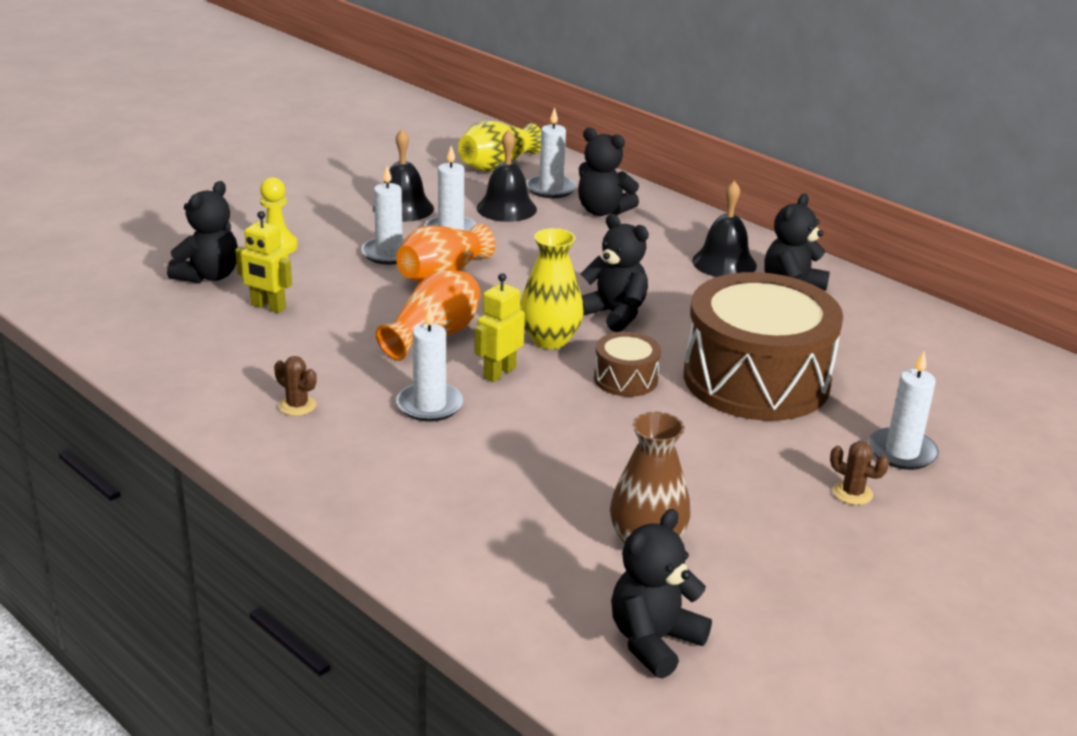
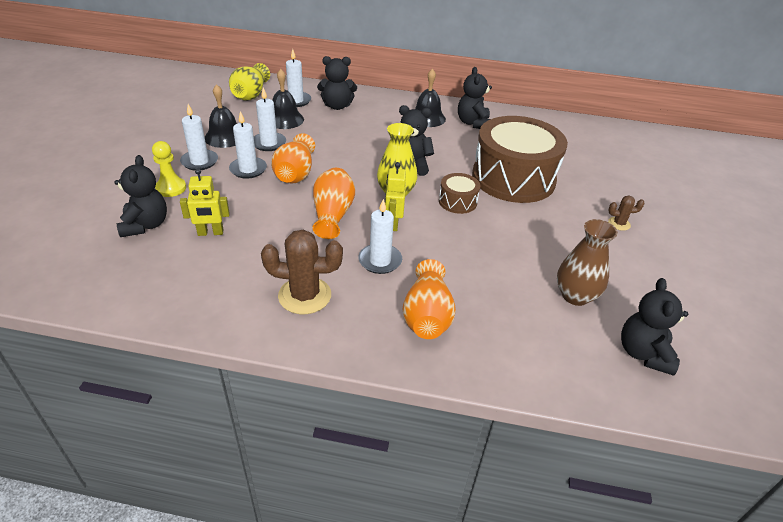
camera: 35 degrees left, 10 degrees up
brown cactus [274,356,316,416] -> brown cactus [261,230,343,314], size x2.00
white candle [869,351,939,470] -> white candle moved to [180,104,218,170]
none -> orange vase [403,259,456,339]

